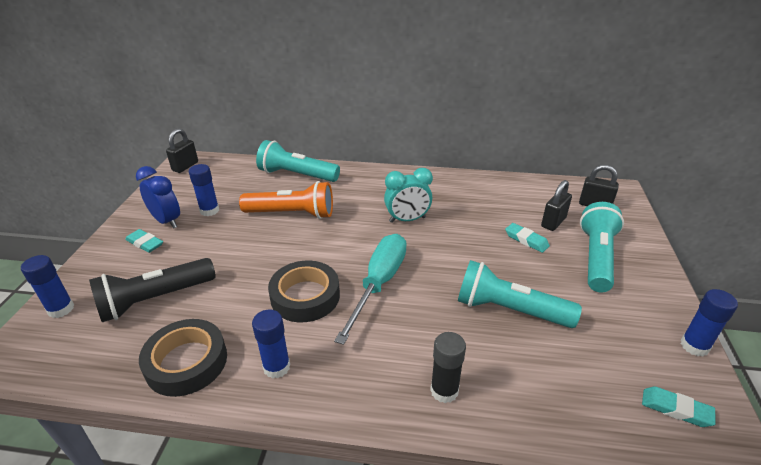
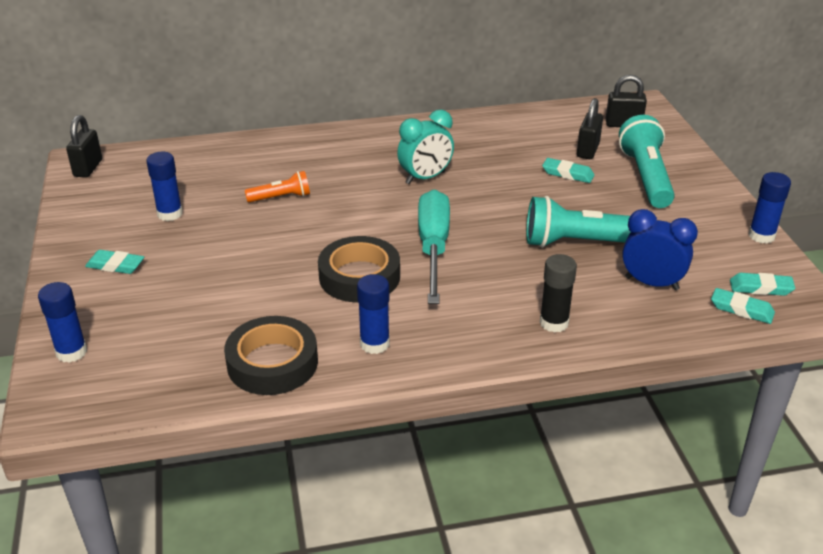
camera: 20 degrees left, 0 degrees up
black flashlight [89,258,216,322] -> none
blue clock [136,166,180,228] -> blue clock moved to [622,209,698,290]
orange flashlight [239,181,333,219] -> orange flashlight [245,171,310,202], size x0.54
turquoise flashlight [256,140,340,182] -> none
none -> turquoise eraser [711,288,775,324]

